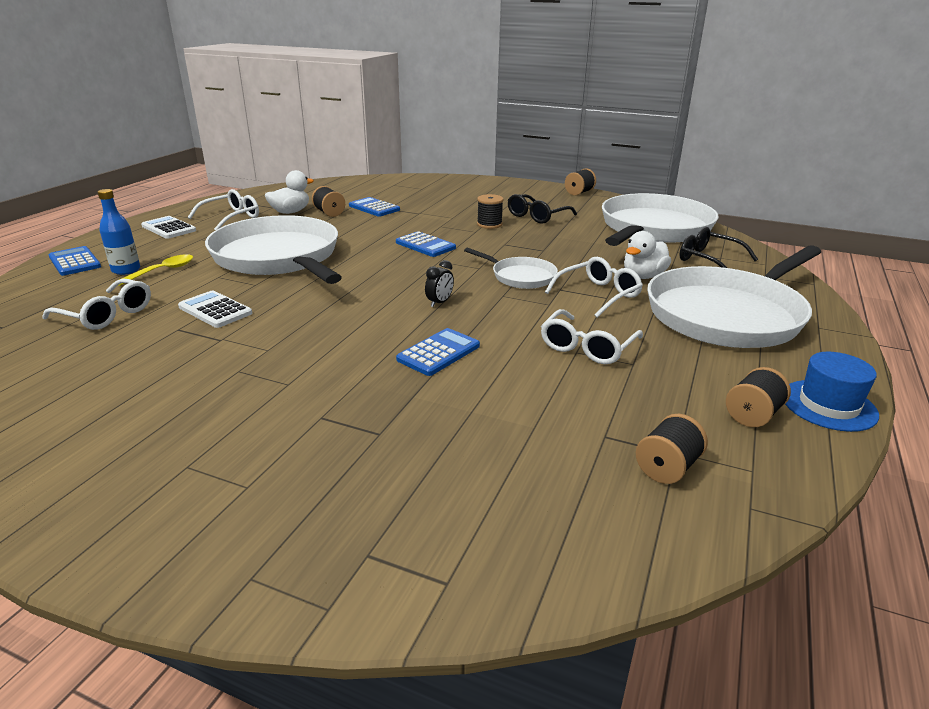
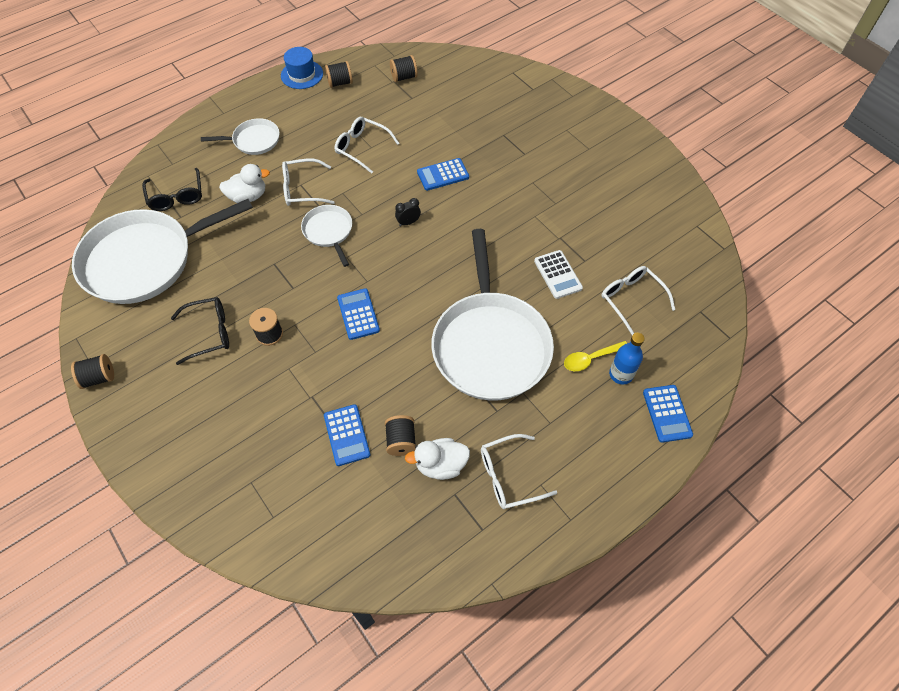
camera: 150 degrees left, 30 degrees up
white calculator [141,216,196,239] -> none
white glasses [541,309,643,364] -> white glasses turned 120 degrees counterclockwise [335,117,399,174]
white pan [647,245,821,348] -> white pan [201,118,280,155], size x0.47

